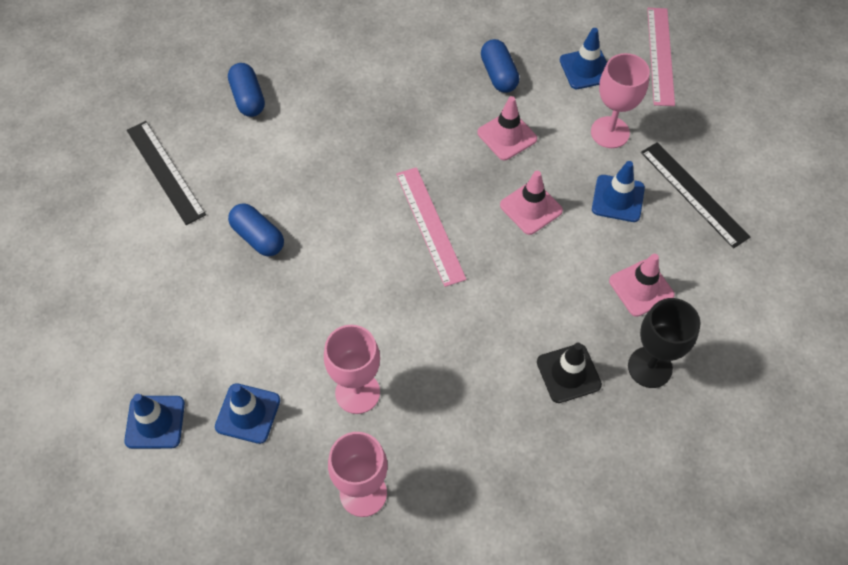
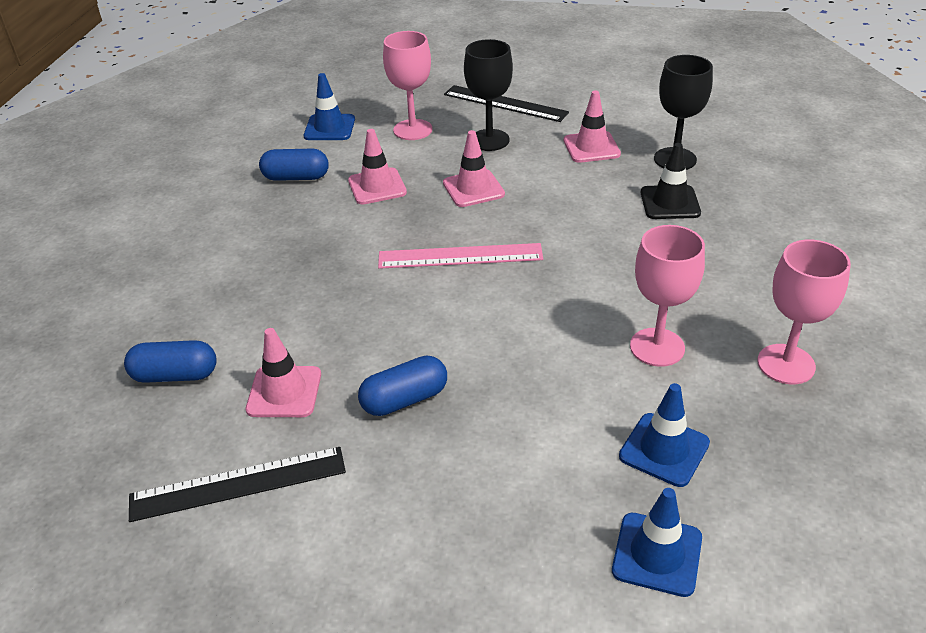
camera: 70 degrees left, 20 degrees down
blue traffic cone [592,161,645,222] -> black goblet [464,39,513,151]
black ruler [641,142,750,248] -> black ruler turned 45 degrees clockwise [444,85,569,122]
pink ruler [647,8,675,106] -> none
none -> pink traffic cone [246,328,321,417]

